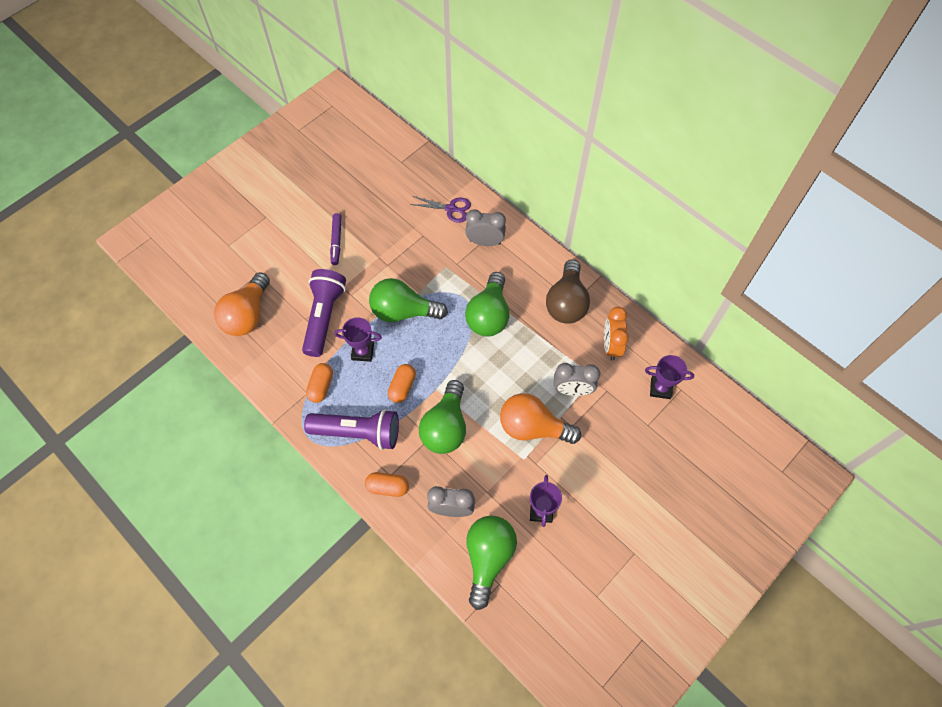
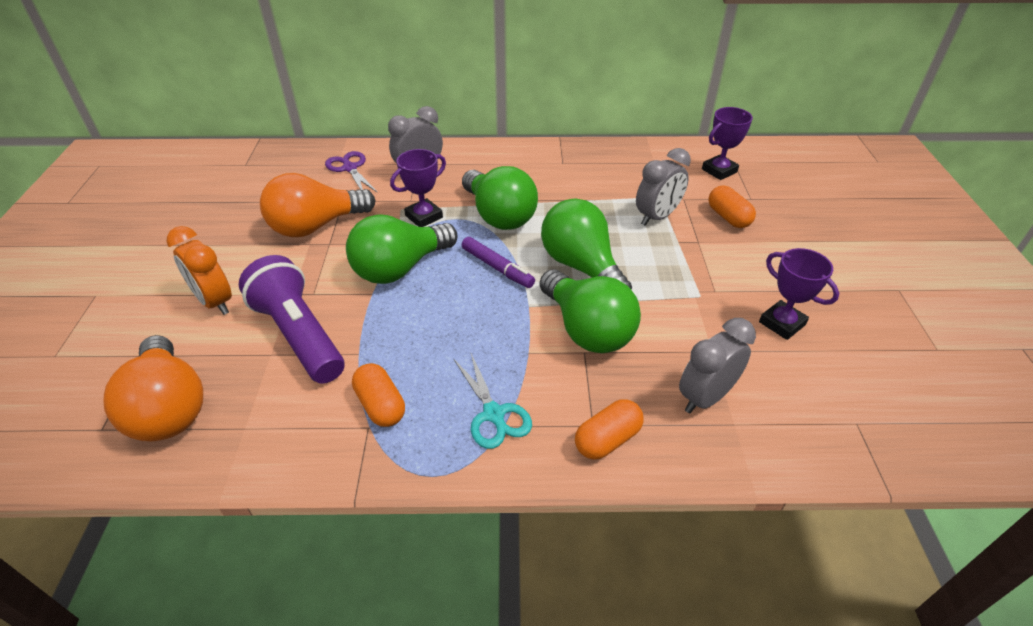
camera: 45 degrees left, 20 degrees down
purple flashlight [304,409,399,450] -> turquoise scissors [454,354,532,449]
purple marker [330,213,342,265] -> purple marker moved to [462,237,535,288]
purple trophy [334,317,382,362] -> purple trophy moved to [390,149,446,227]
orange capsule [388,364,416,403] -> orange capsule moved to [708,185,756,228]
purple scissors [410,196,471,223] -> purple scissors turned 90 degrees counterclockwise [325,151,378,193]
green light bulb [466,516,517,610] -> green light bulb moved to [541,198,632,290]
orange light bulb [500,393,581,444] -> orange light bulb moved to [260,173,375,237]
brown light bulb [546,260,590,324] -> none
orange clock [604,307,629,361] -> orange clock moved to [166,226,232,315]

